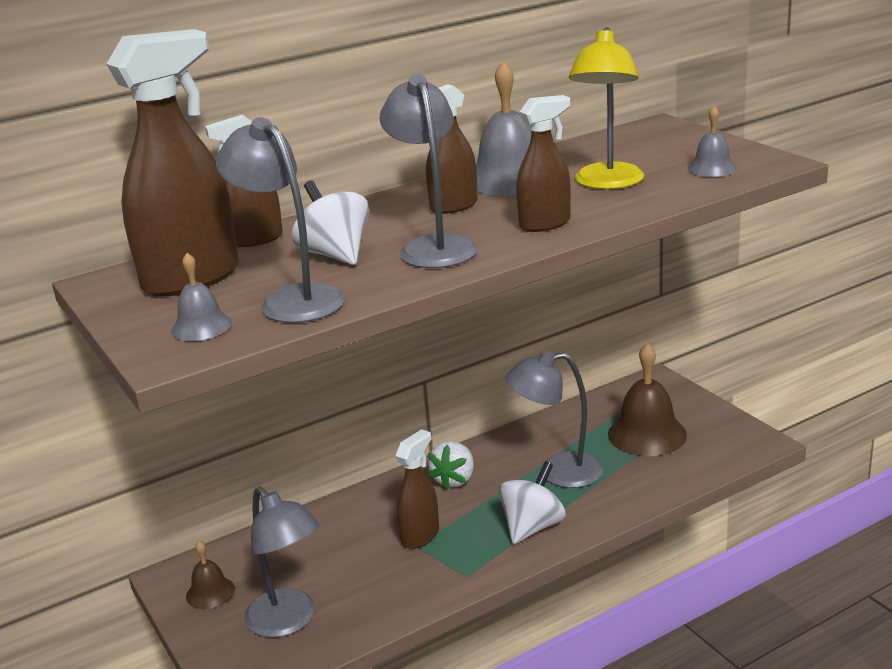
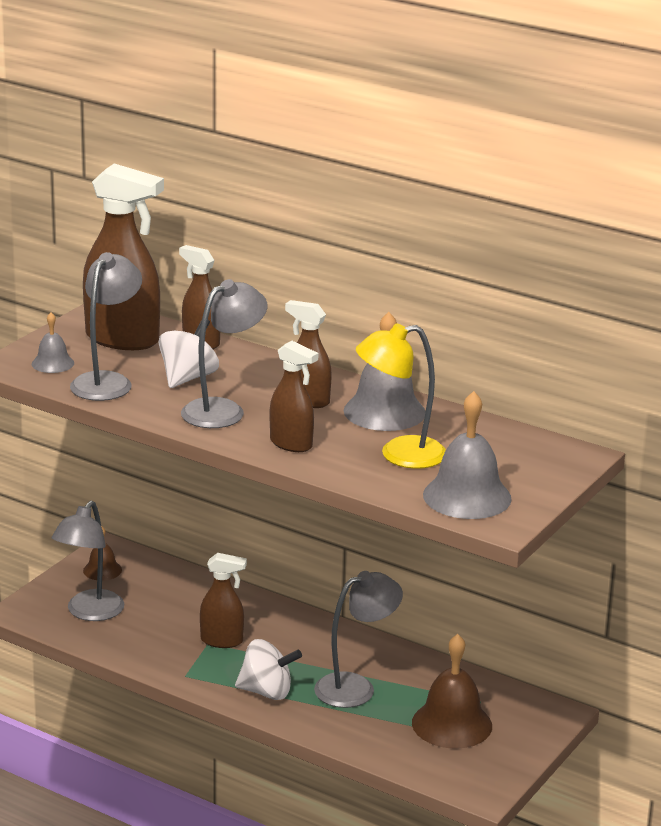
camera: 60 degrees right, 0 degrees up
white strawberry [428,441,474,490] -> none
grey lamp [506,351,603,488] -> grey lamp turned 90 degrees clockwise [314,571,403,708]
grey bell [688,106,737,177] -> grey bell [423,391,512,519], size x1.87

